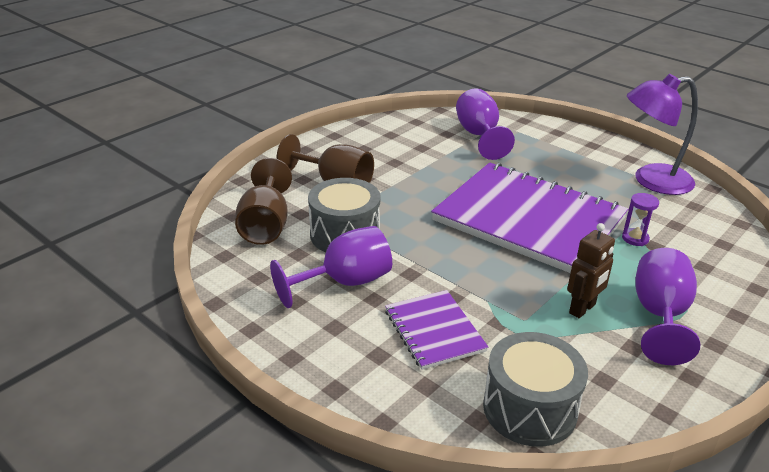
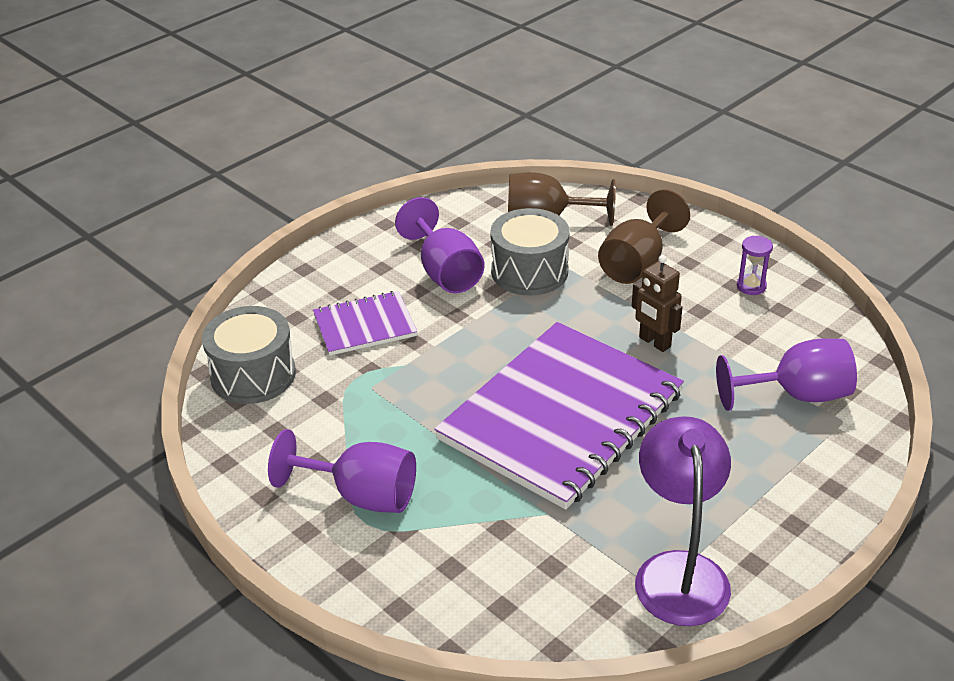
camera: 95 degrees right, 5 degrees up
brown robot [567,223,615,318] -> brown robot moved to [632,255,683,352]
purple hourglass [622,193,659,246] -> purple hourglass moved to [737,236,773,295]

